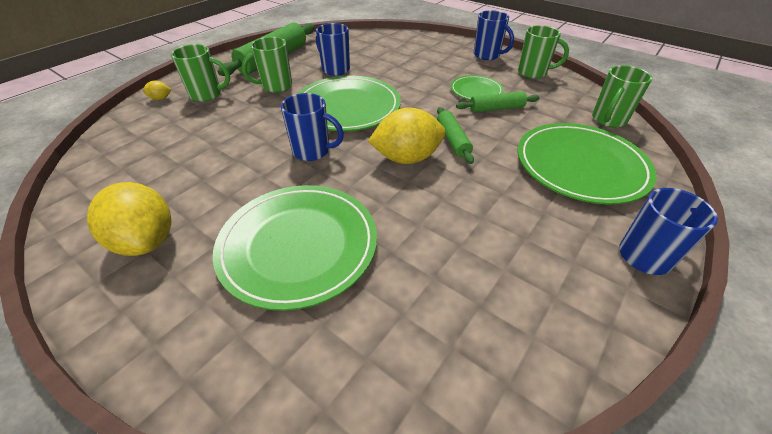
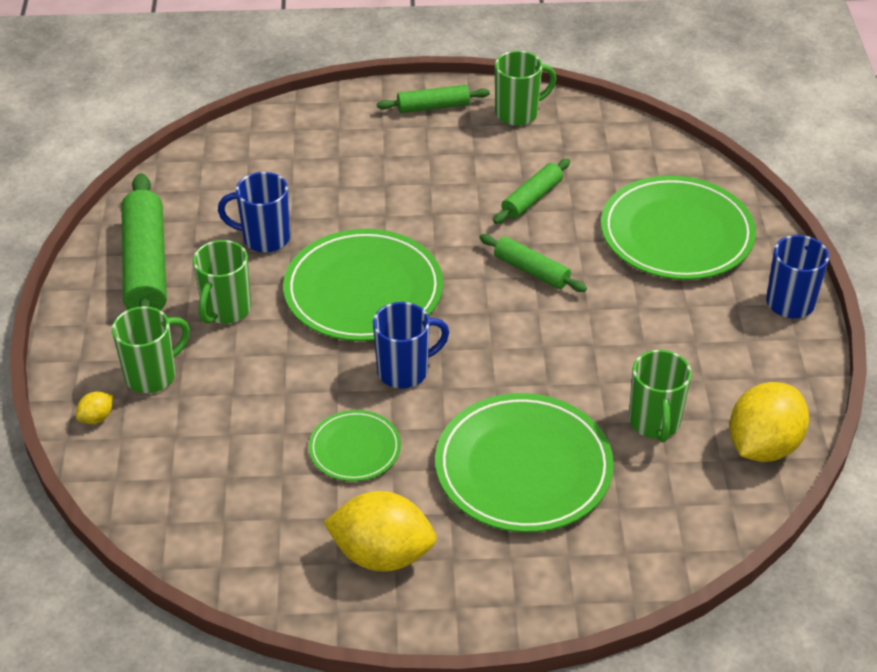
camera: 40 degrees left, 0 degrees up
yellow lemon [368,107,445,164] -> yellow lemon moved to [729,382,809,462]
green plate [450,75,504,100] -> green plate moved to [309,410,401,481]
blue mug [474,10,514,60] -> green rolling pin [377,85,490,113]
green mug [592,65,652,128] -> green mug moved to [629,350,692,442]

